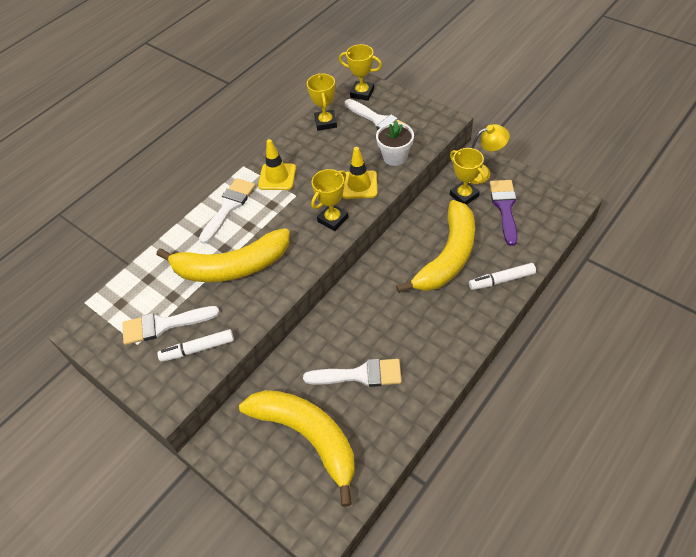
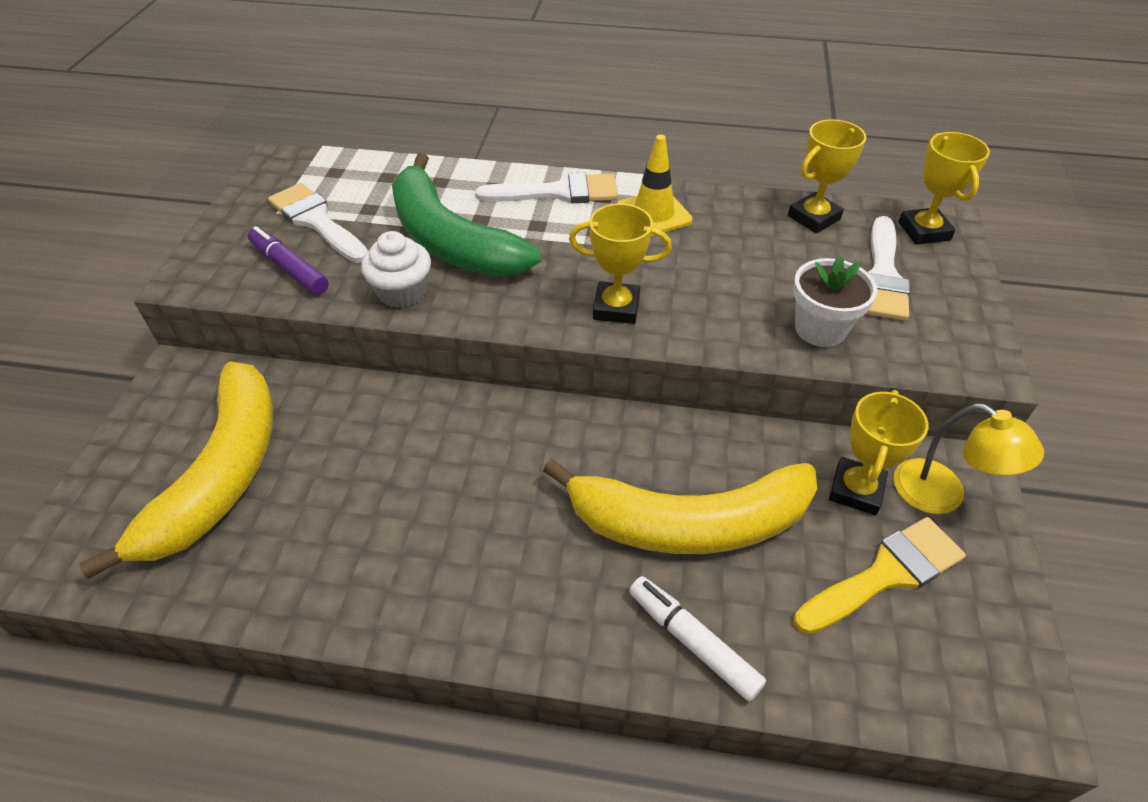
camera: 55 degrees right, 5 degrees down
yellow banana [157,228,290,282] -> green banana [392,153,541,277]
white marker [157,329,234,362] -> purple marker [248,226,329,295]
white brush [303,359,402,387] -> none
yellow traffic cone [342,147,377,199] -> none
purple brush [490,180,518,246] -> yellow brush [794,517,966,634]
none -> white cupcake [361,231,431,308]

